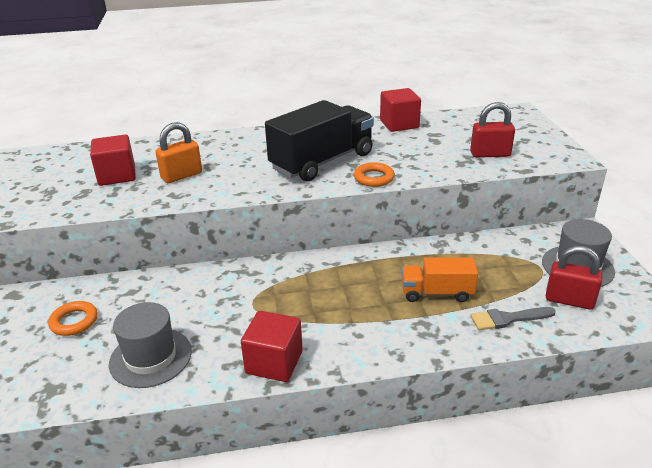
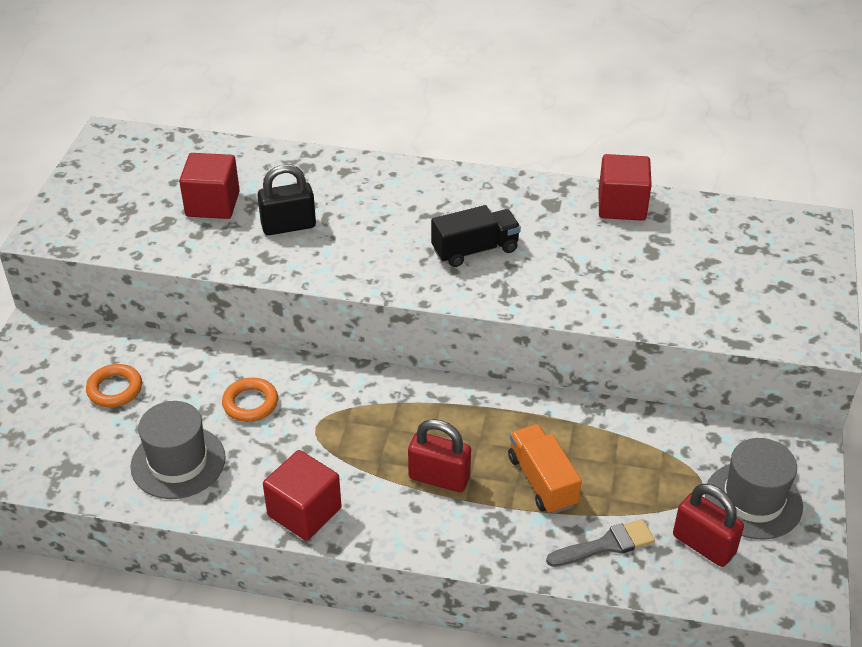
camera: 20 degrees right, 10 degrees up
orange padlock [155,122,202,183] -> black padlock [257,164,316,235]
black truck [265,100,374,181] -> black truck [431,205,521,267], size x0.56
orange ring [354,162,395,187] -> orange ring moved to [222,377,278,422]
orange truck [402,258,478,302] -> orange truck turned 45 degrees clockwise [508,424,582,514]
red padlock [470,102,515,158] -> red padlock moved to [408,419,471,492]
grey brush [471,307,556,330] -> grey brush turned 150 degrees clockwise [546,519,655,567]

